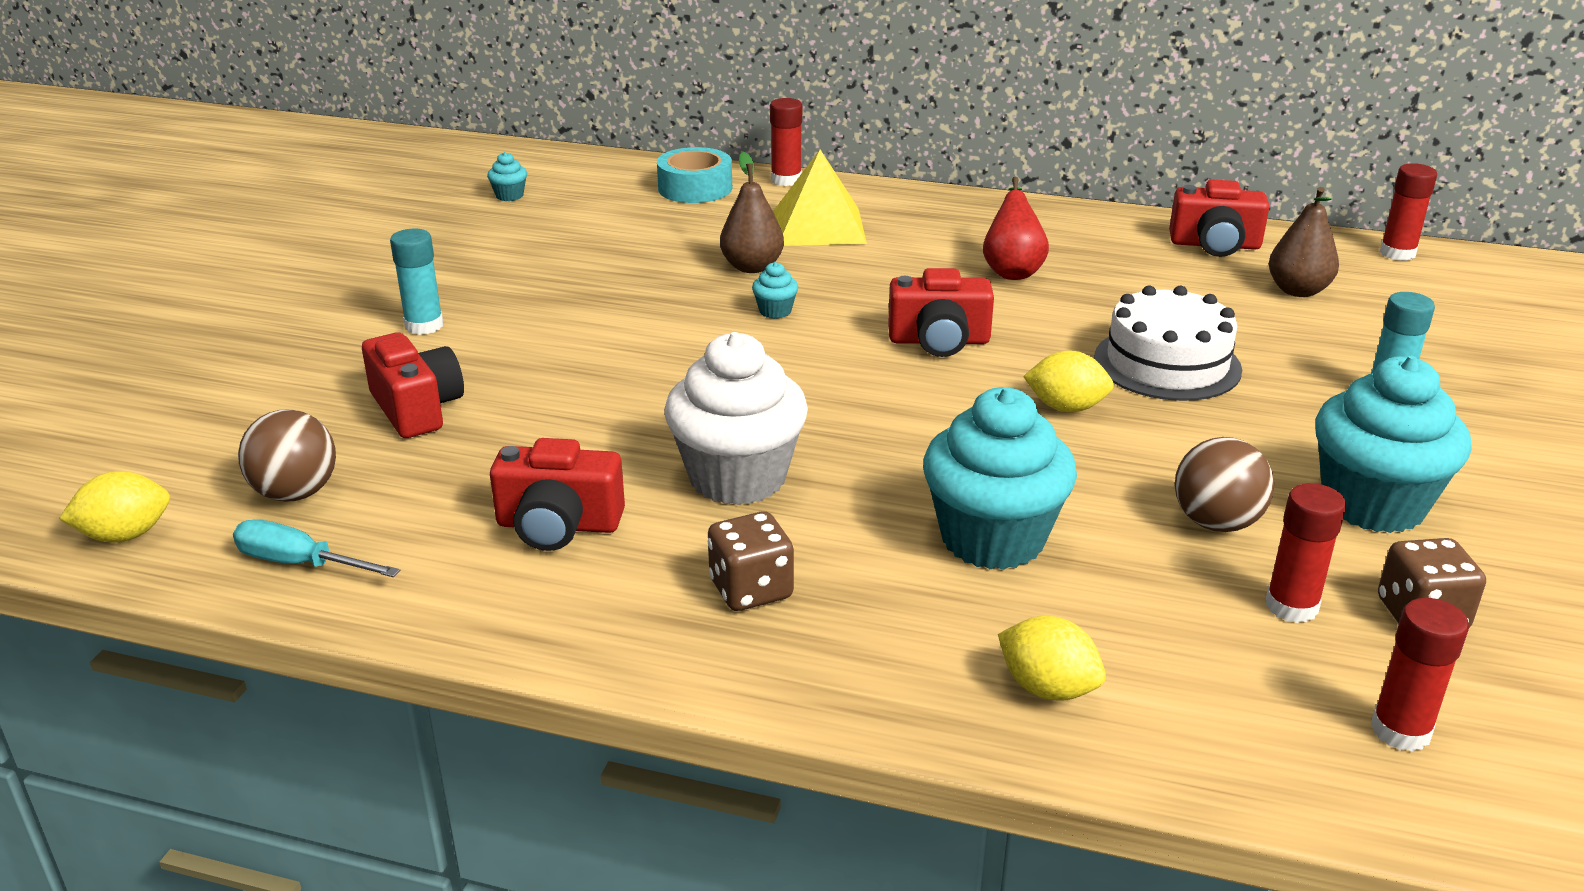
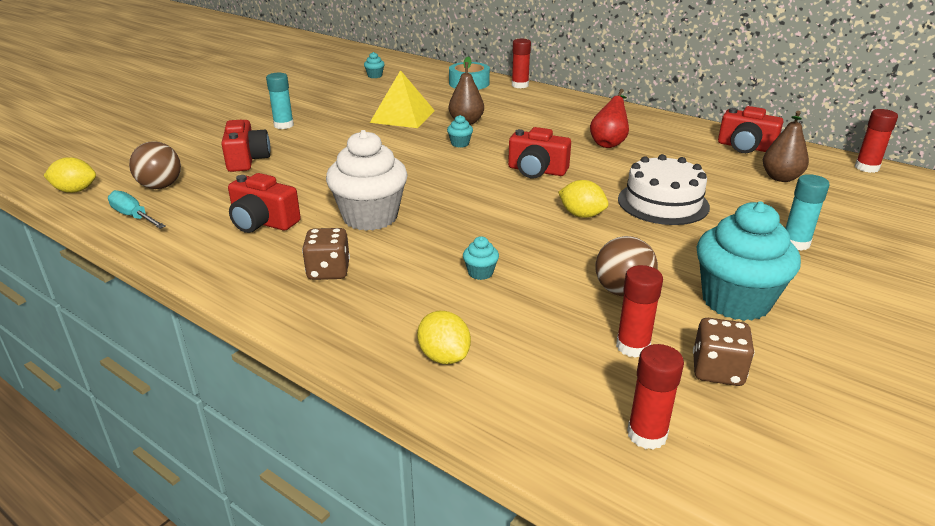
camera: 20 degrees right, 0 degrees up
yellow pyramid [774,150,867,246] -> yellow pyramid moved to [370,70,435,128]
turquoise cupcake [923,387,1077,570] -> turquoise cupcake [463,236,499,280], size x0.40

